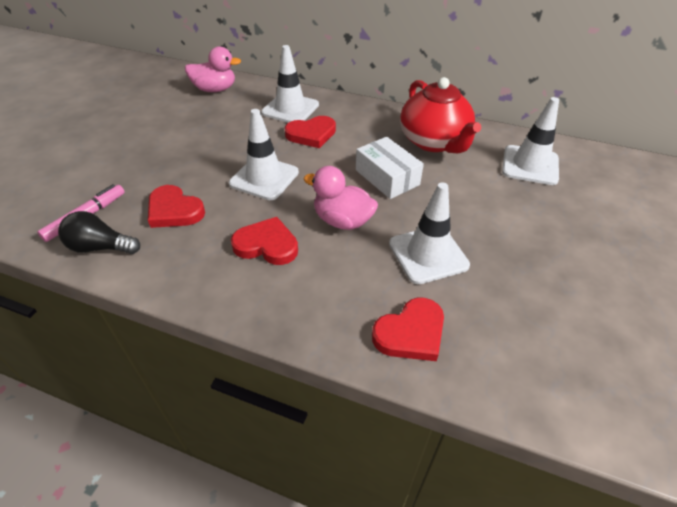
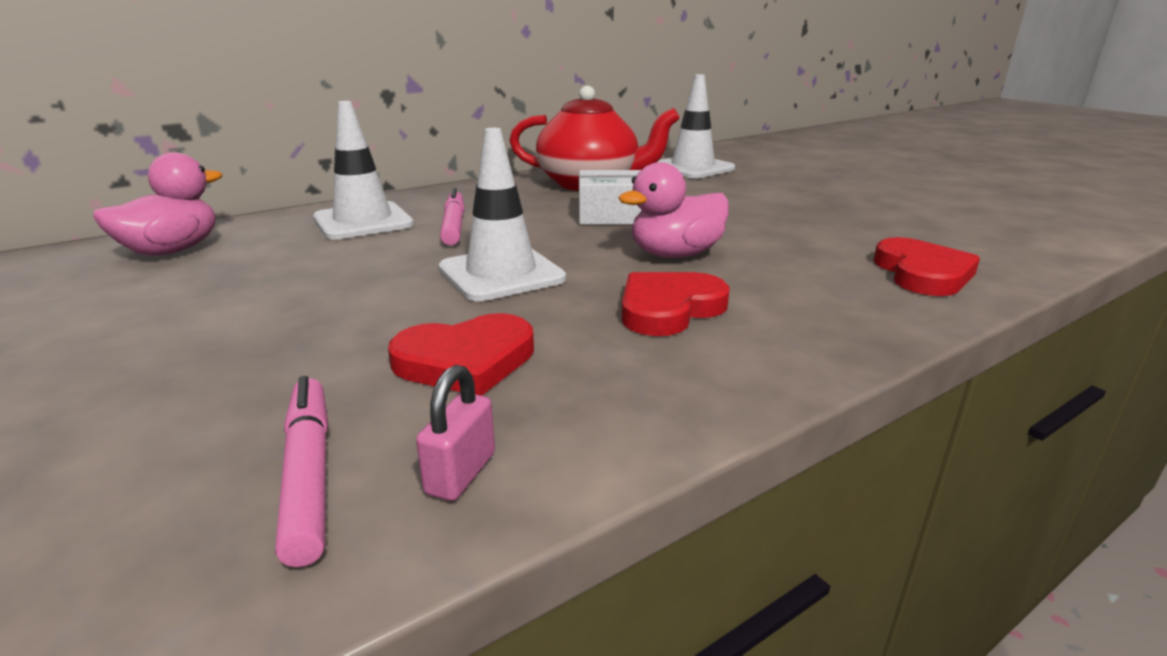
camera: 55 degrees left, 20 degrees down
black light bulb [58,211,140,254] -> pink padlock [416,365,495,501]
red heart [284,116,336,148] -> pink marker [440,188,465,245]
white traffic cone [389,182,470,284] -> none

